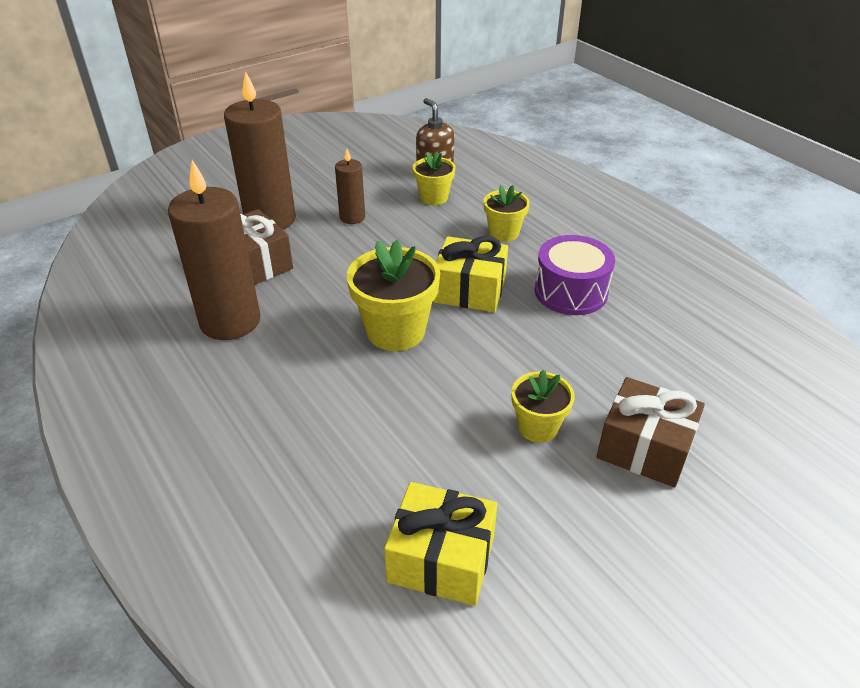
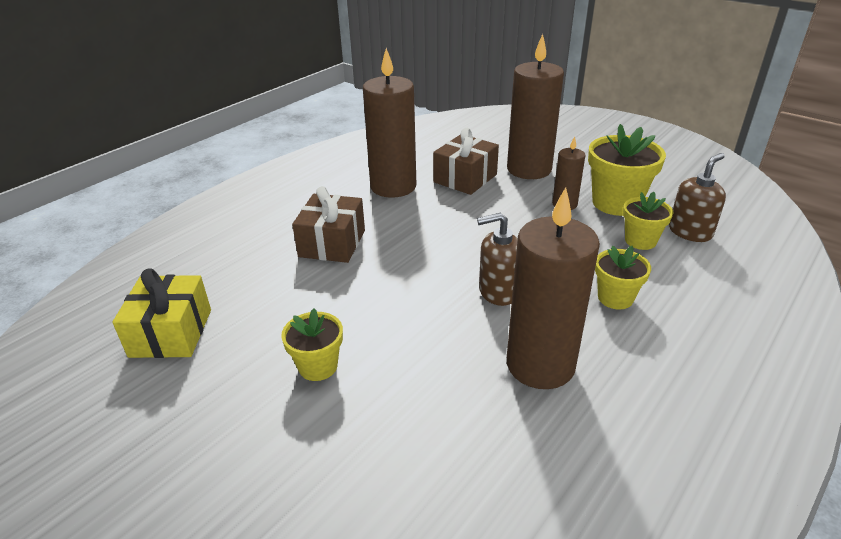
camera: 75 degrees right, 5 degrees down
yellow flower pot [347,240,440,351] -> yellow flower pot moved to [588,124,666,216]
yellow gift [433,236,508,312] -> brown soap dispenser [477,212,518,306]
purple drum [535,235,615,315] -> brown candle [507,187,600,389]
brown gift [597,377,705,487] -> brown gift moved to [292,186,365,263]

